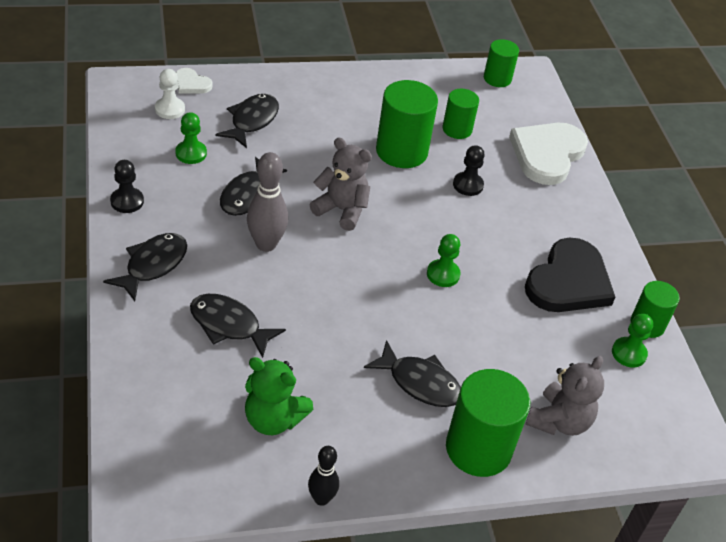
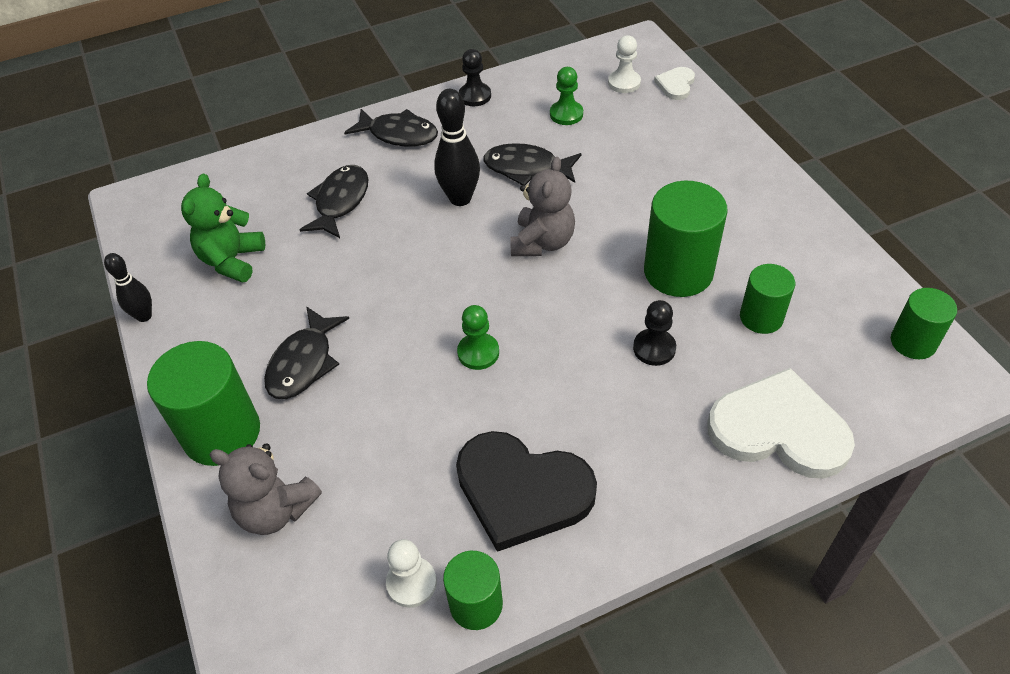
camera: 85 degrees right, 5 degrees up
black fish [216,94,279,148] -> none
grey bowling pin [247,152,288,252] -> black bowling pin [434,89,480,206]
green pawn [612,314,653,368] -> white pawn [386,539,437,608]

